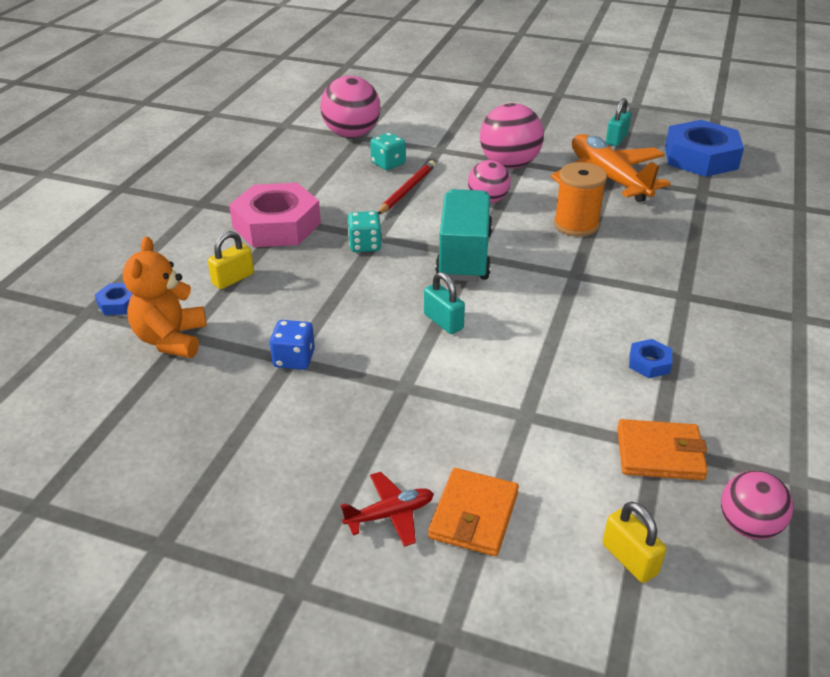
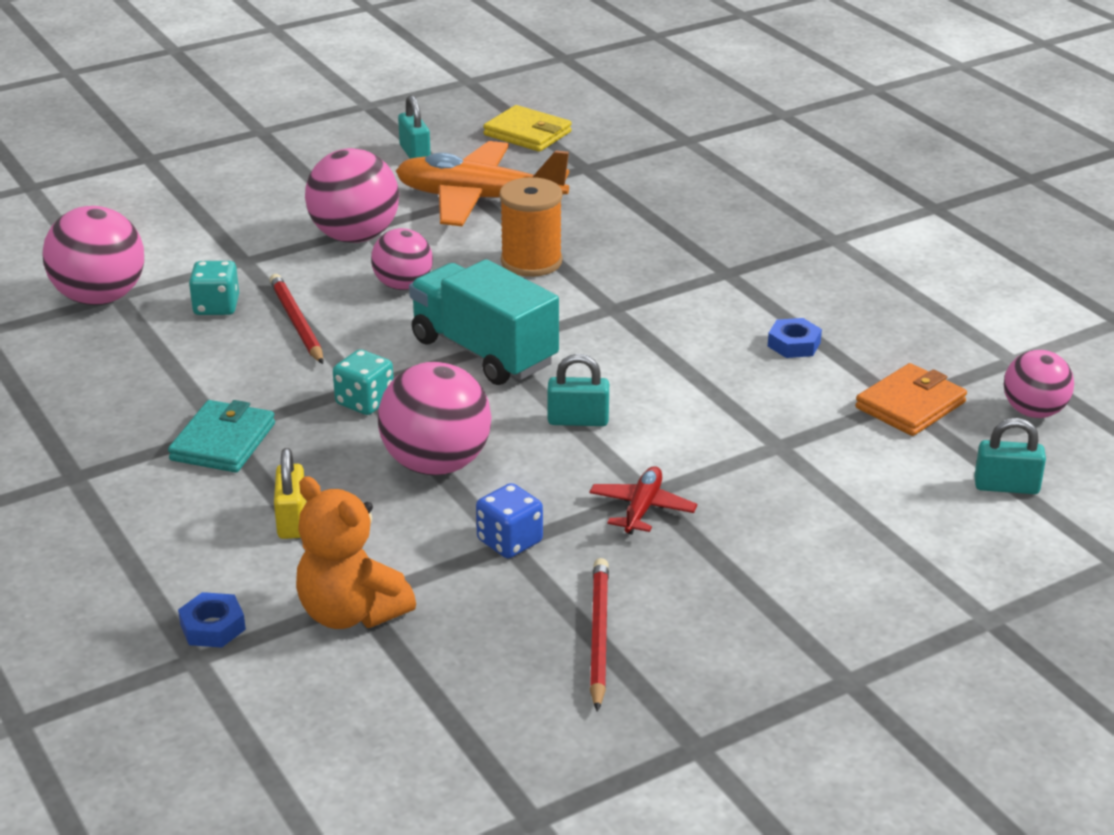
camera: 50 degrees left, 5 degrees down
pink nut [229,183,321,247] -> turquoise wallet [168,400,275,473]
red plane [340,472,434,547] -> red plane moved to [590,466,697,535]
orange wallet [428,468,519,556] -> none
yellow padlock [603,501,666,583] -> turquoise padlock [974,418,1046,494]
blue nut [665,120,744,177] -> yellow wallet [483,105,572,152]
none -> pink ball [378,362,492,475]
none -> red pencil [590,558,609,712]

